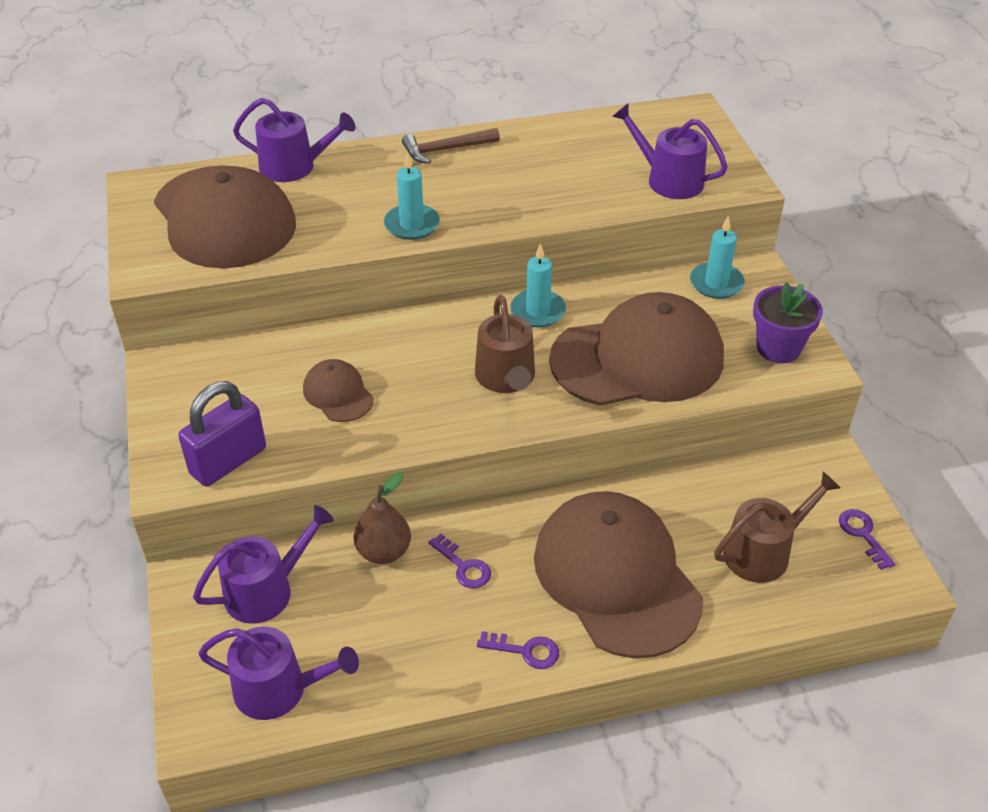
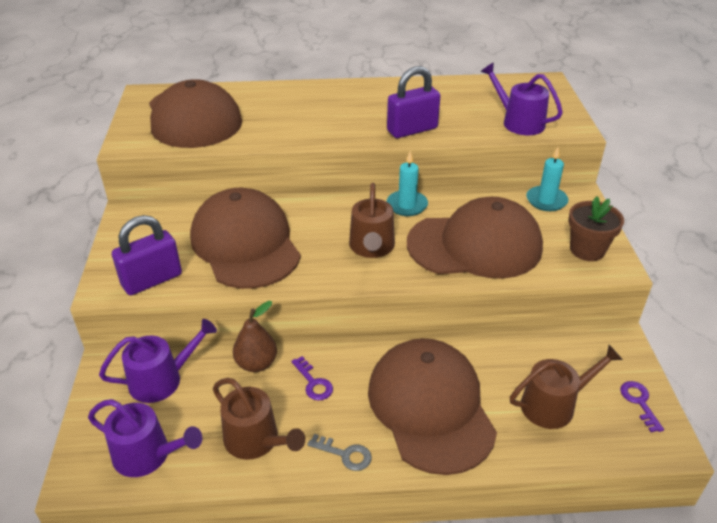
camera: 10 degrees right, 5 degrees down
purple watering can [233,98,356,182] -> none
brown cap [303,359,374,422] -> brown cap [190,188,301,289], size x2.22
turquoise candle [384,151,440,240] -> none
brown hammer [402,128,500,164] -> none
purple key [477,631,559,669] -> grey key [307,434,372,471]
purple flower pot [753,282,823,363] -> brown flower pot [568,196,624,261]
none -> brown watering can [213,378,305,460]
none -> purple padlock [387,66,440,138]

